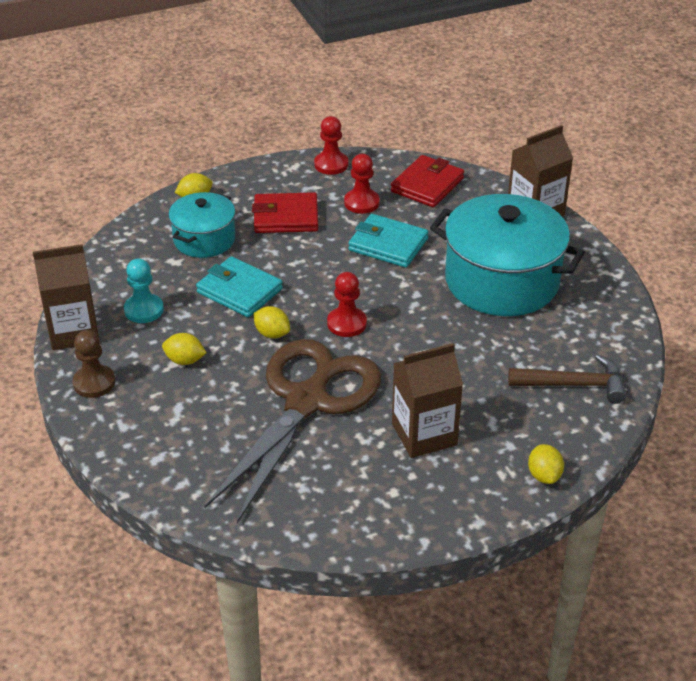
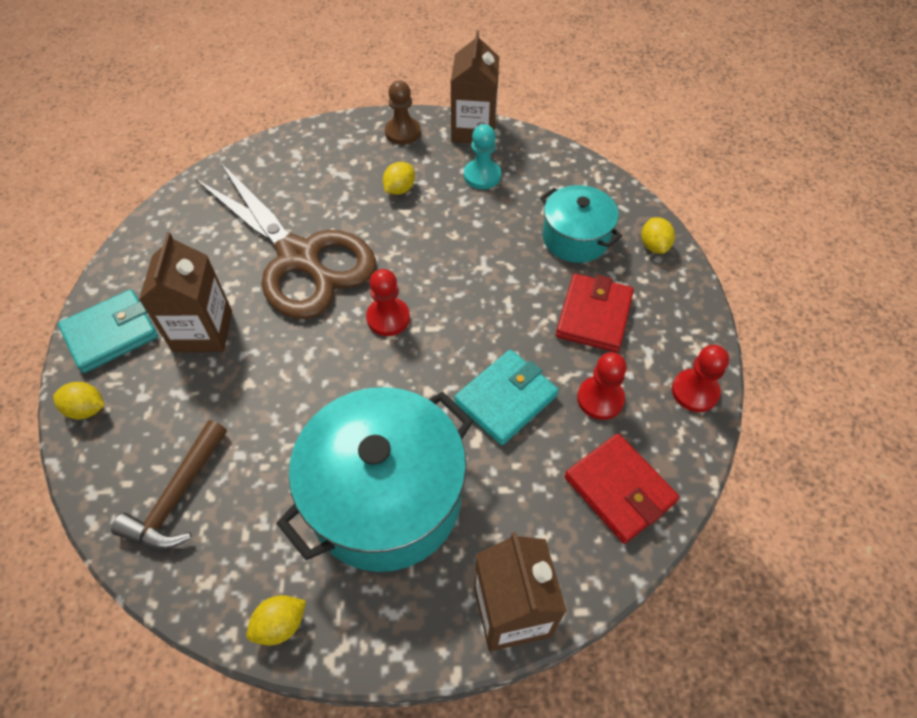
camera: 110 degrees right, 15 degrees up
turquoise wallet [196,256,283,317] -> turquoise wallet moved to [58,289,158,373]
yellow lemon [253,306,290,338] -> yellow lemon moved to [246,595,306,645]

